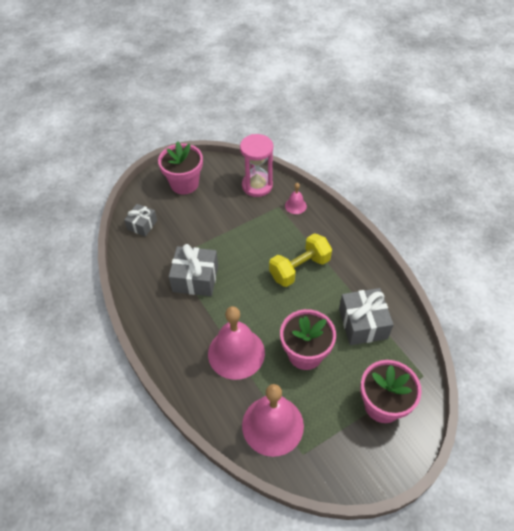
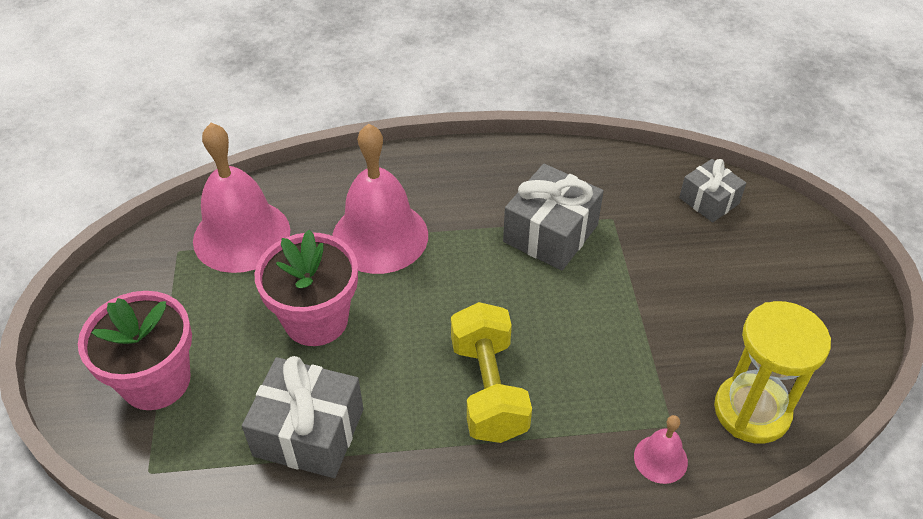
camera: 115 degrees right, 5 degrees down
pink flower pot [158,141,203,194] -> none
pink hourglass [240,134,273,197] -> yellow hourglass [714,301,831,444]

